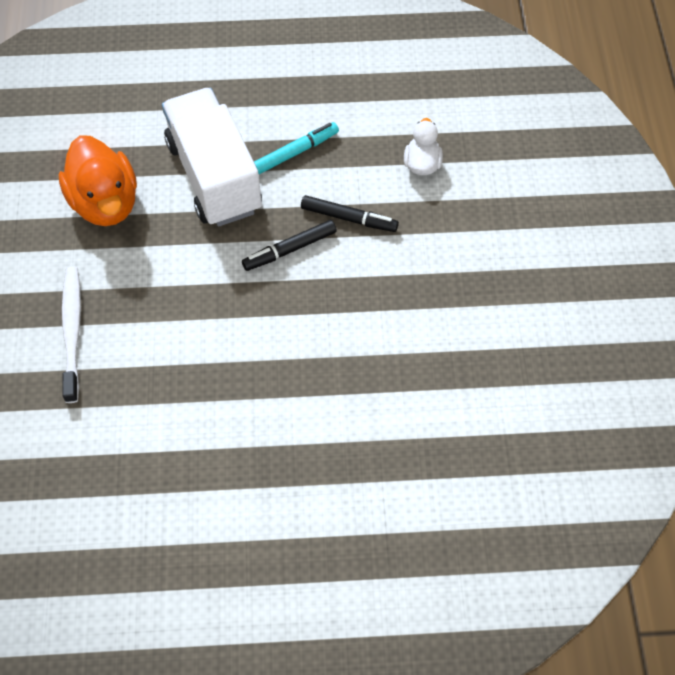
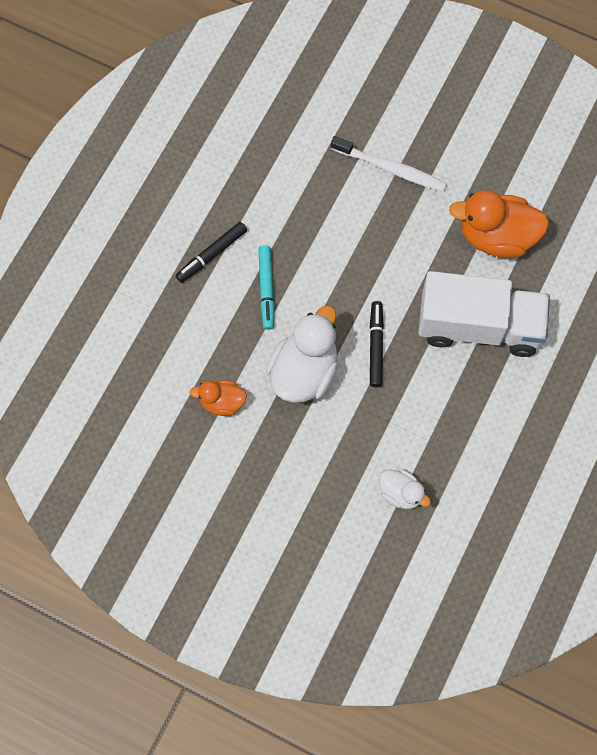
camera: 120 degrees right, 10 degrees up
turquoise marker [254,122,339,174] -> turquoise marker moved to [258,245,275,330]
black marker [301,195,399,232] -> black marker moved to [176,222,247,283]
none -> orange duck [189,380,247,416]
none -> white duck [266,305,338,403]

